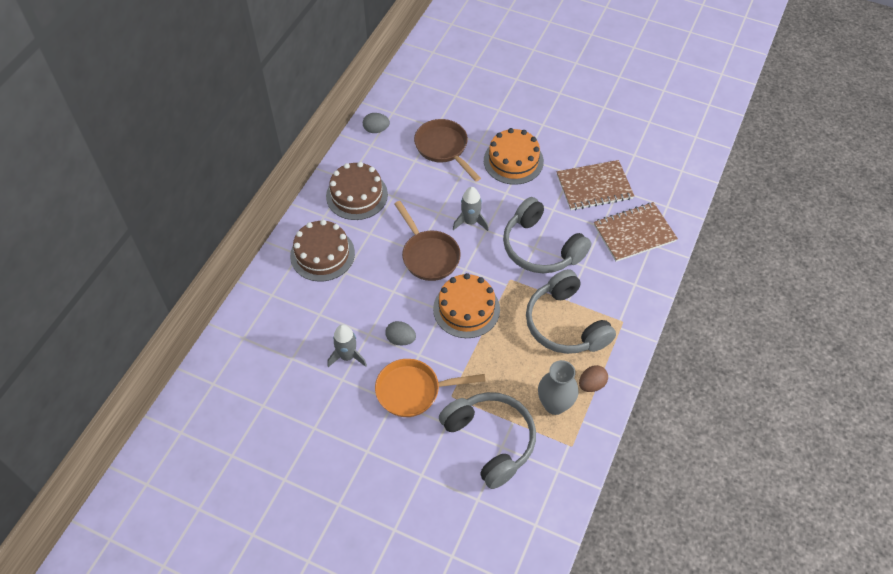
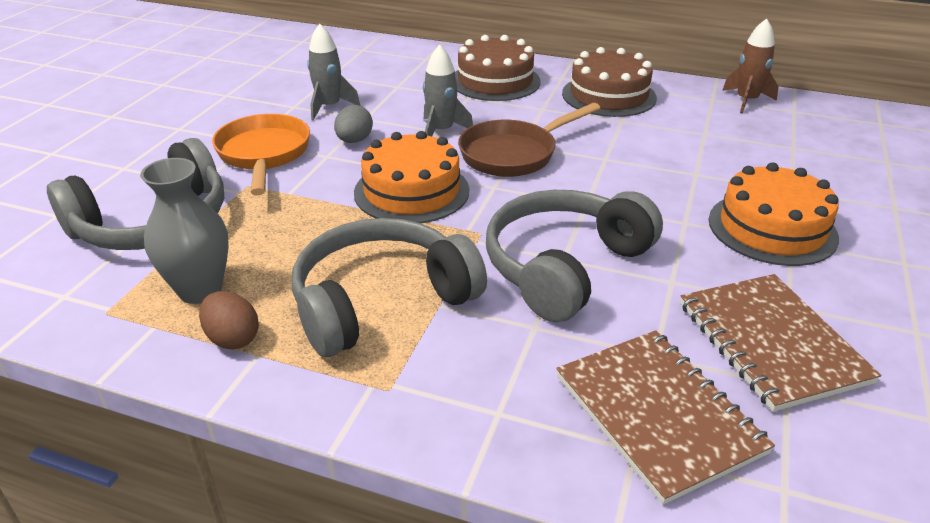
camera: 85 degrees right, 20 degrees down
grey egg [363,113,390,133] -> brown rocket [722,18,779,114]
brown pan [414,119,481,182] -> none
grey rocket [453,187,488,231] -> grey rocket moved to [423,45,473,136]

